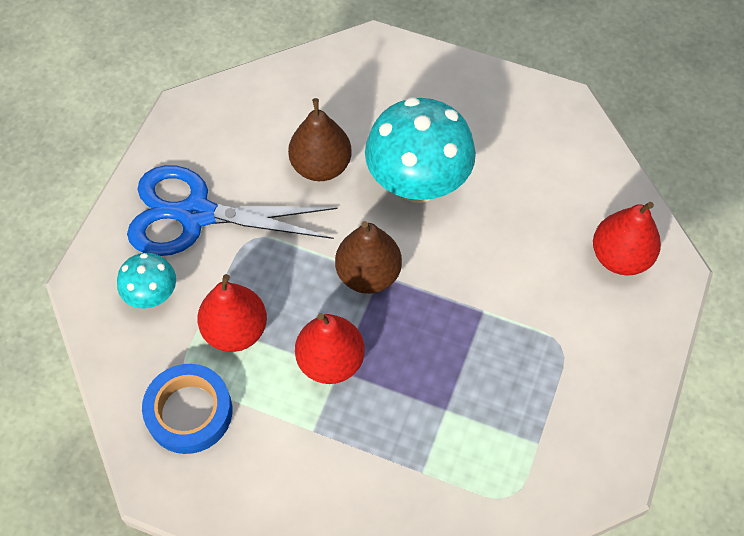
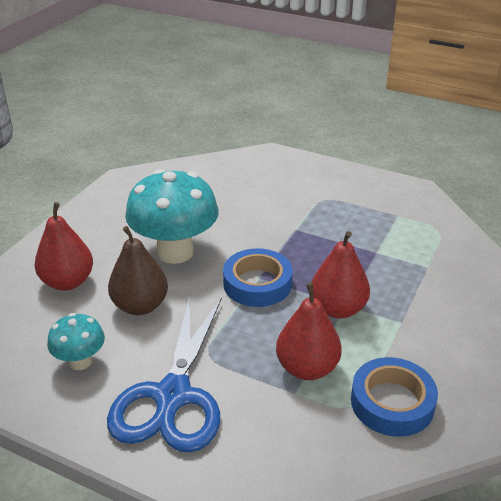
camera: 85 degrees left, 25 degrees down
turquoise mushroom [117,253,176,309] -> turquoise mushroom moved to [47,313,105,370]
brown pear [335,221,402,294] -> blue tape [223,248,293,307]
red pear [593,202,661,275] -> red pear moved to [35,202,93,291]

